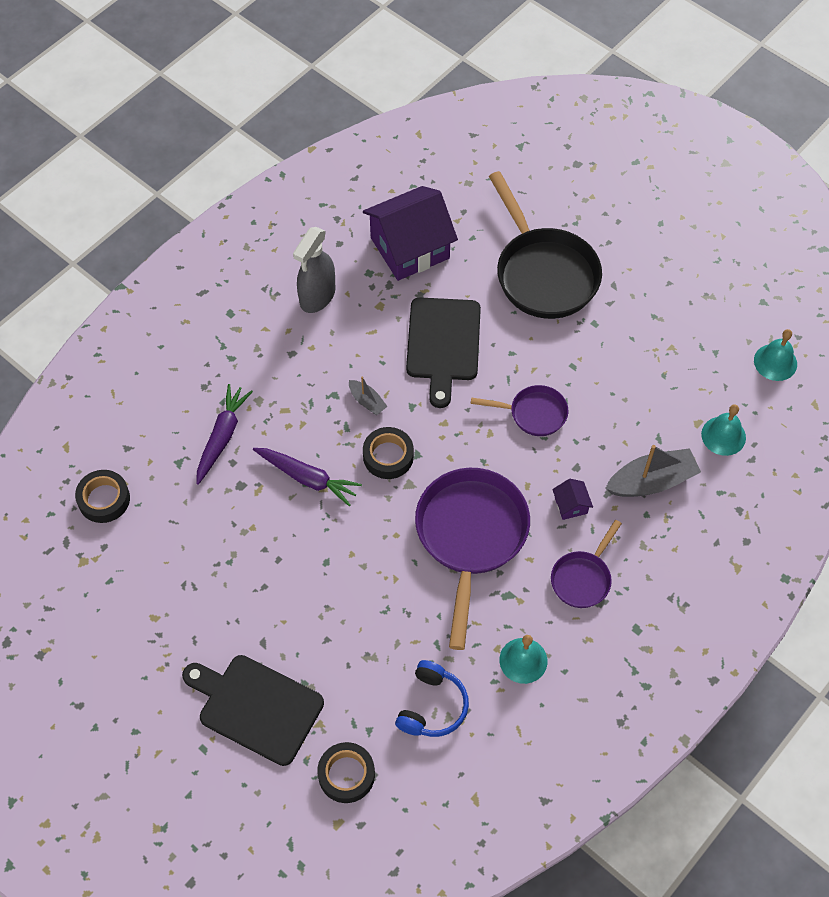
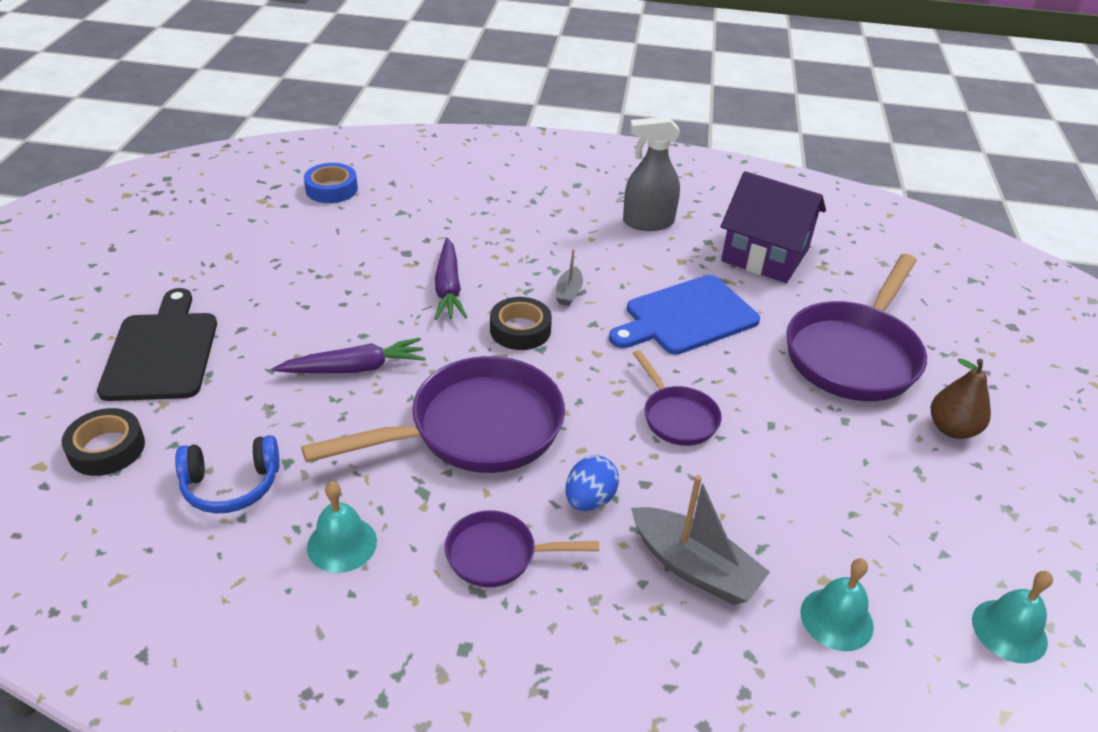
camera: 55 degrees right, 20 degrees down
black tape [75,470,130,523] -> blue tape [304,163,358,203]
purple carrot [197,384,253,485] -> purple carrot moved to [272,338,426,373]
black cutting board [406,297,481,408] -> blue cutting board [609,275,760,355]
black pan [489,171,602,319] -> purple pan [786,254,927,401]
purple house [552,479,593,520] -> blue egg [565,455,619,511]
none -> brown pear [931,359,991,439]

